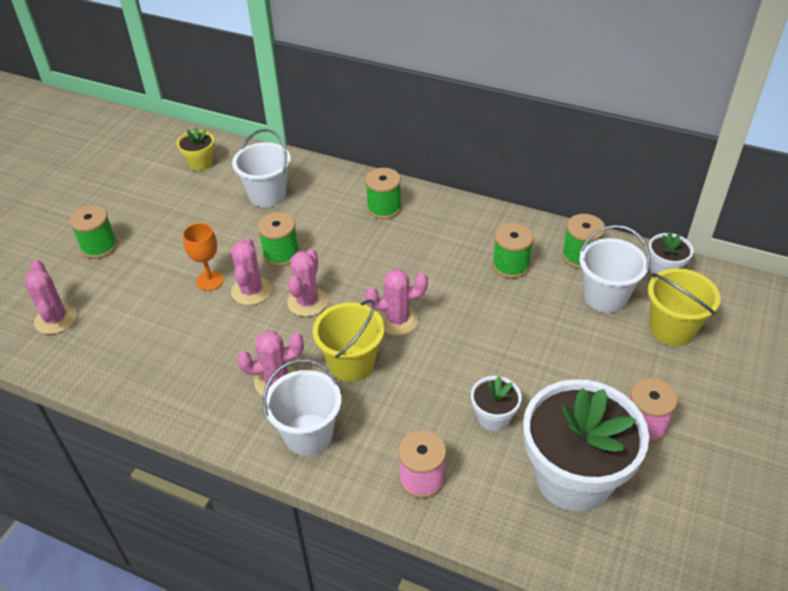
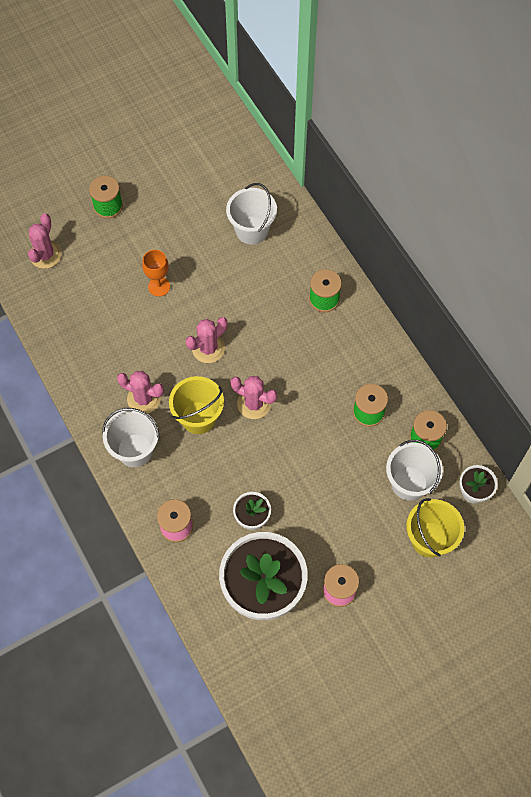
camera: 35 degrees right, 20 degrees up
yellow flower pot [177,128,215,171] -> none
pink cactus [231,238,272,305] -> none
green spool [258,212,299,266] -> none

